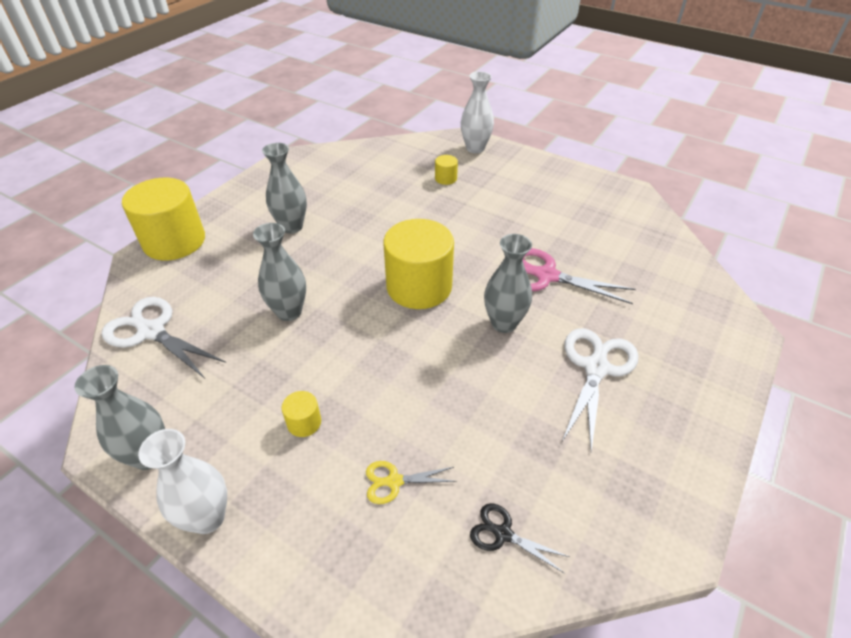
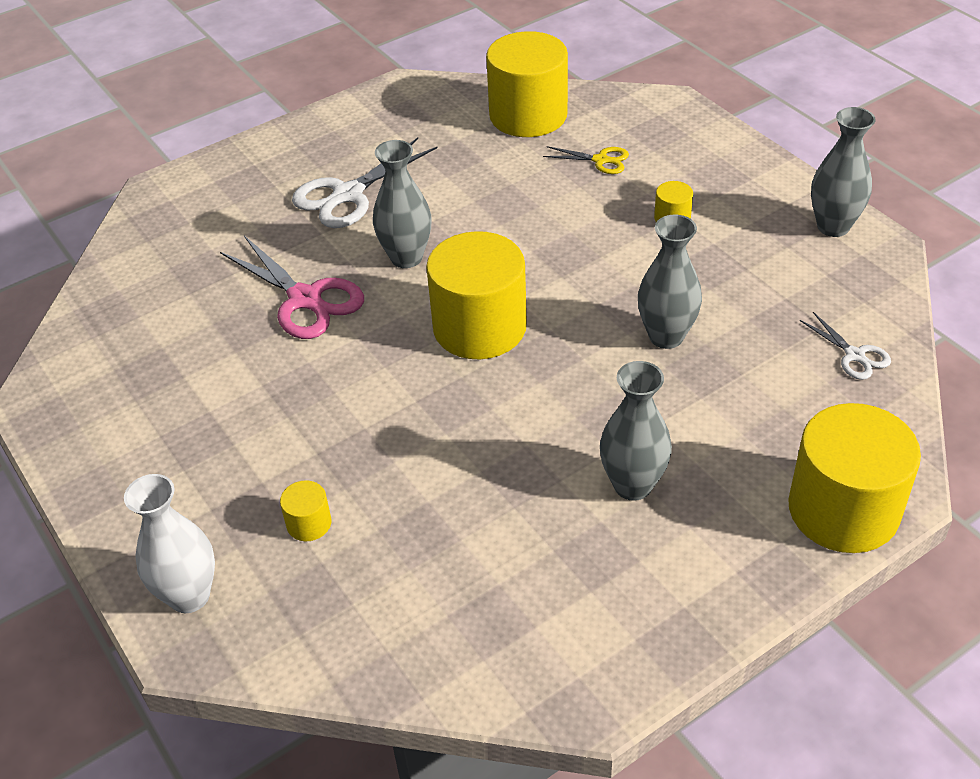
camera: 155 degrees left, 0 degrees up
white scissors [101,297,226,378] -> white scissors [800,312,891,380], size x0.53
white vase [138,429,227,534] -> none
black scissors [470,503,570,573] -> yellow cylinder [486,31,568,137]

